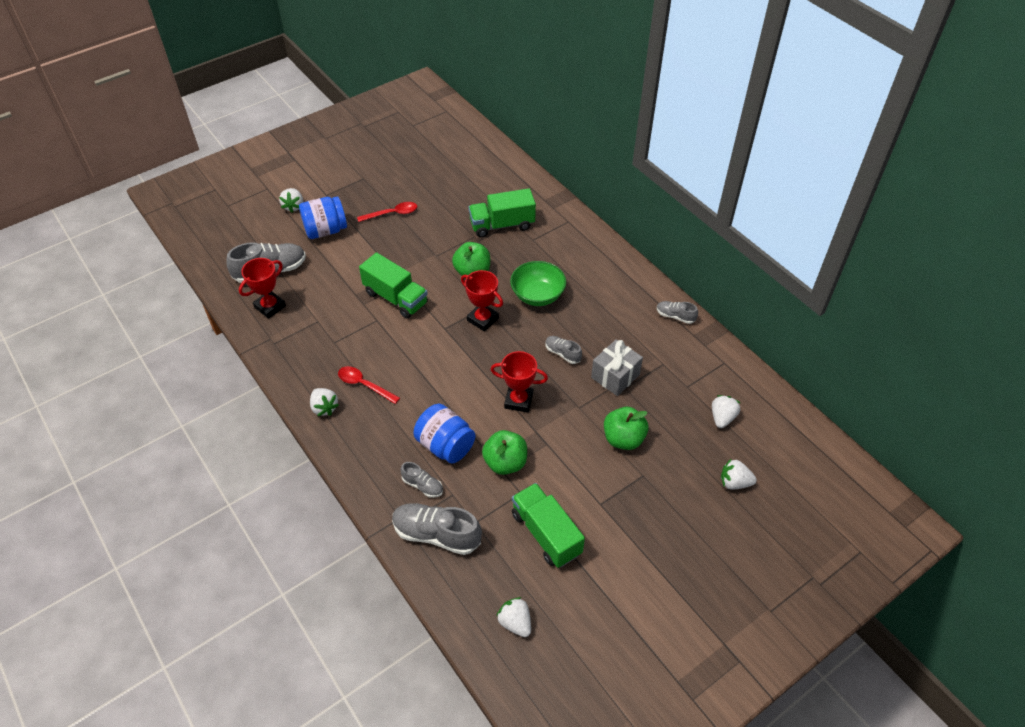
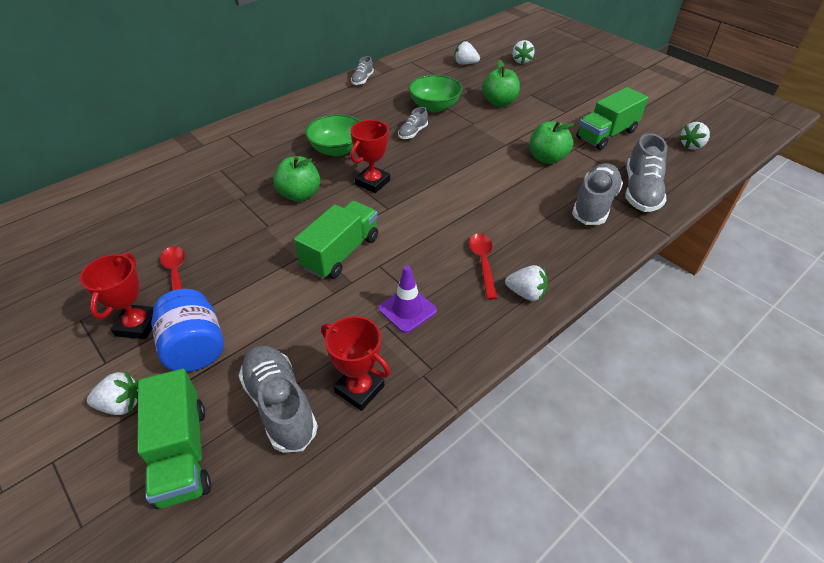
camera: 95 degrees left, 5 degrees down
white strawberry [310,388,339,416] -> white strawberry turned 60 degrees clockwise [505,265,548,301]
red spoon [338,366,400,404] -> red spoon turned 150 degrees clockwise [469,233,497,300]
grey shoe [400,462,443,498] -> grey shoe [572,163,623,225], size x1.89
blue jar [414,404,476,464] -> none
green truck [468,188,536,238] -> green truck moved to [137,369,211,509]
red trophy [491,351,548,413] -> red trophy moved to [80,252,154,339]
grey gift [591,339,643,396] -> green bowl [409,75,463,112]
none -> purple traffic cone [378,266,437,333]

